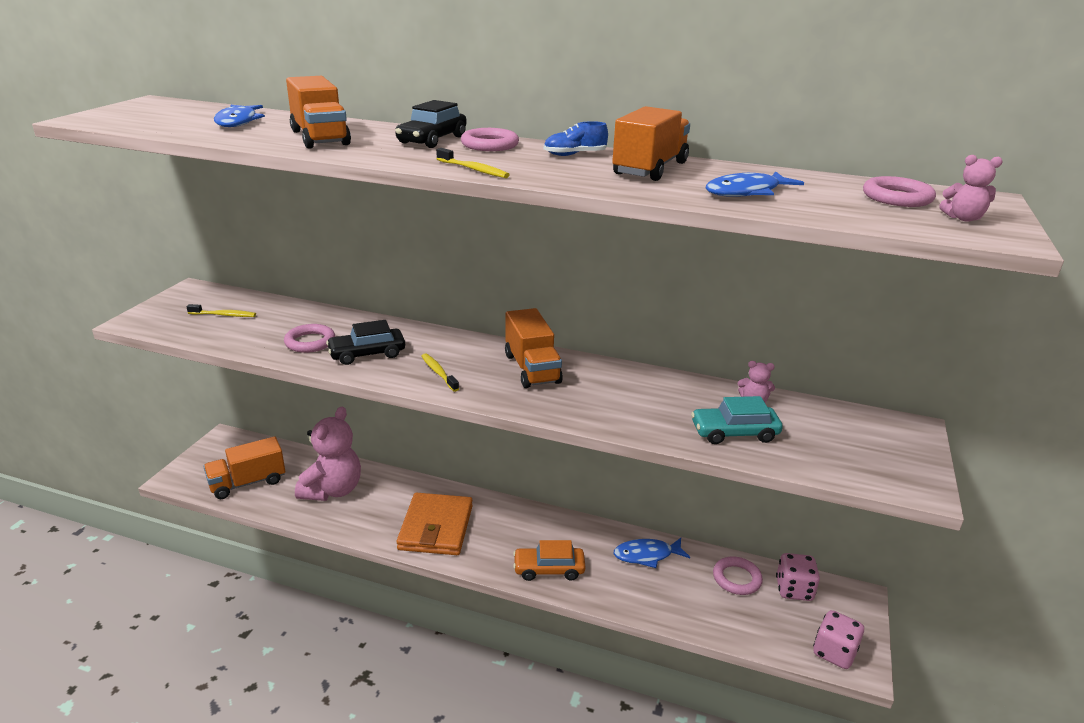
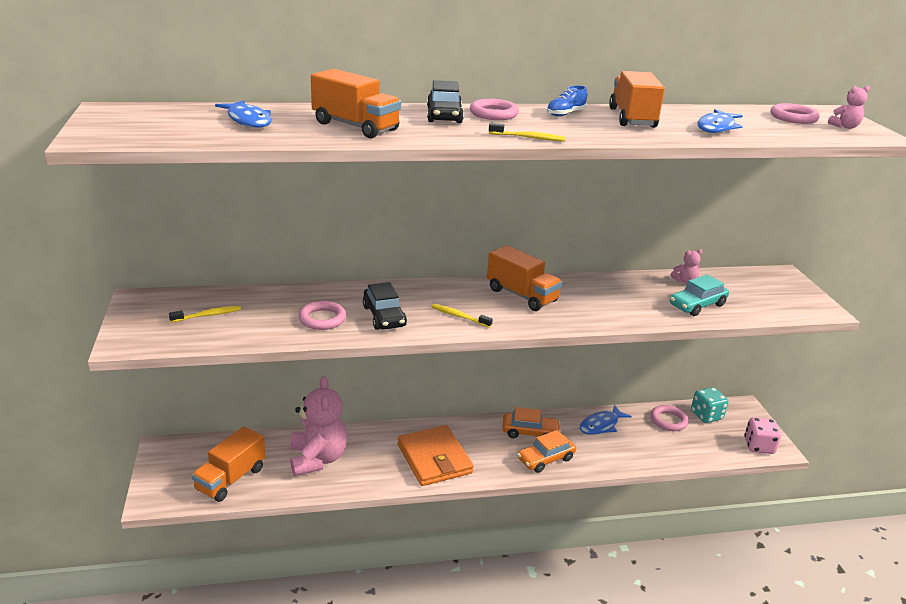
camera: 30 degrees left, 0 degrees up
black car [326,320,405,365] -> black car turned 60 degrees counterclockwise [363,282,407,330]
pink dice [776,553,820,601] -> turquoise dice [691,387,728,423]
none -> orange car [502,407,561,438]

